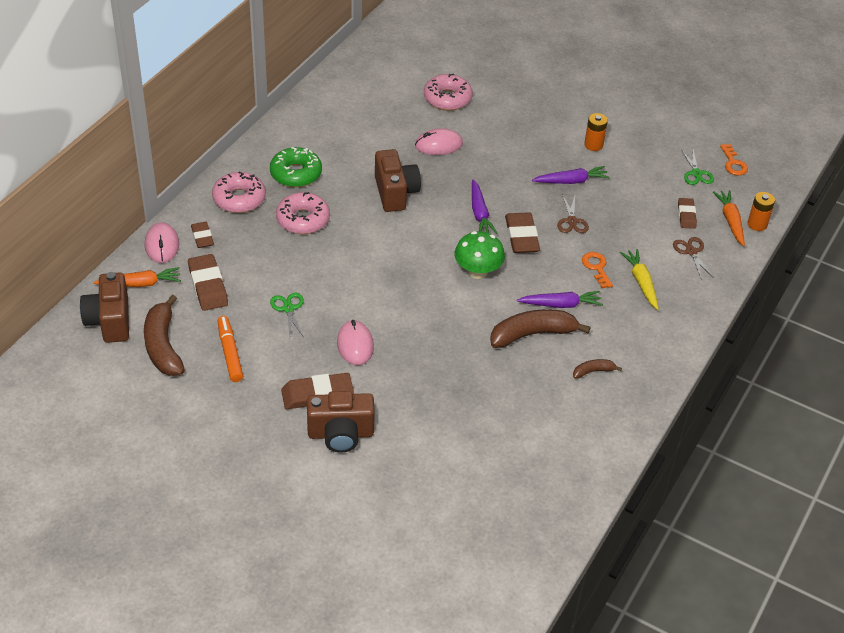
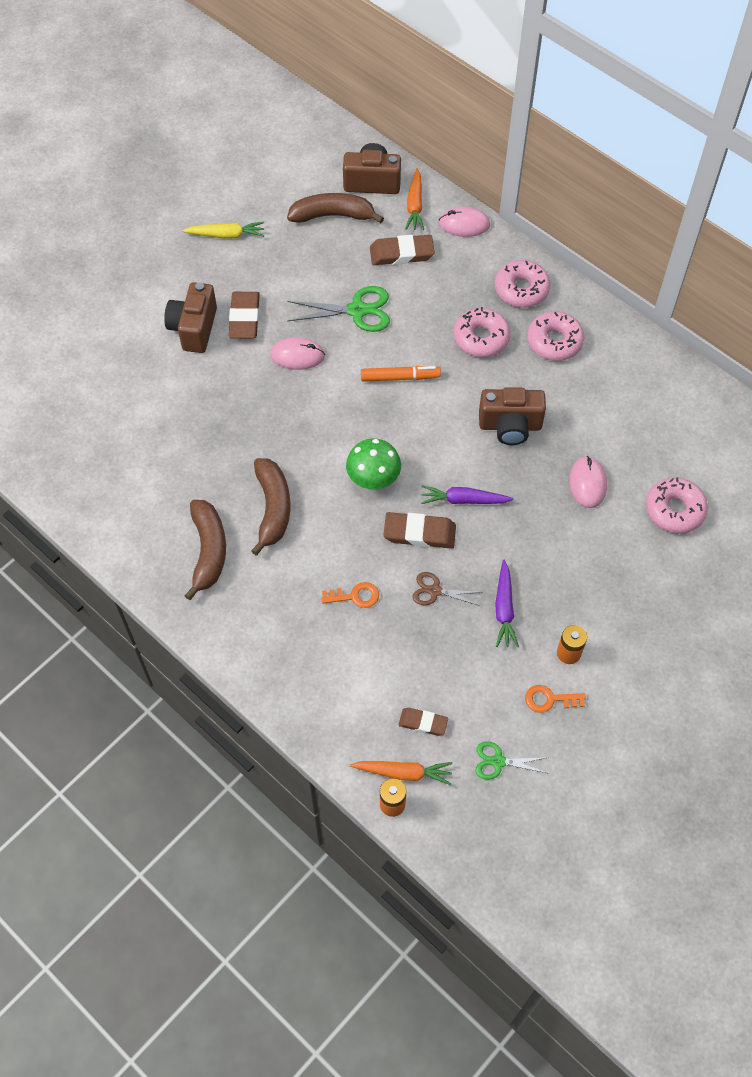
camera: 105 degrees right, 15 degrees up
brown eraser [191,222,214,248] -> none
orange marker [218,316,243,382] -> orange marker moved to [361,366,441,382]
green donut [270,147,322,187] -> pink donut [527,311,585,361]
green scissors [270,293,304,338] -> green scissors [287,286,390,332], size x1.70
purple carrot [517,291,603,308] -> none
brown banana [573,359,622,379] -> brown banana [184,500,226,600], size x2.06
yellow carrot [620,249,659,310] -> yellow carrot moved to [182,222,264,239]
brown scissors [673,237,714,280] -> none
orange key [720,144,748,175] -> orange key moved to [525,685,586,713]

